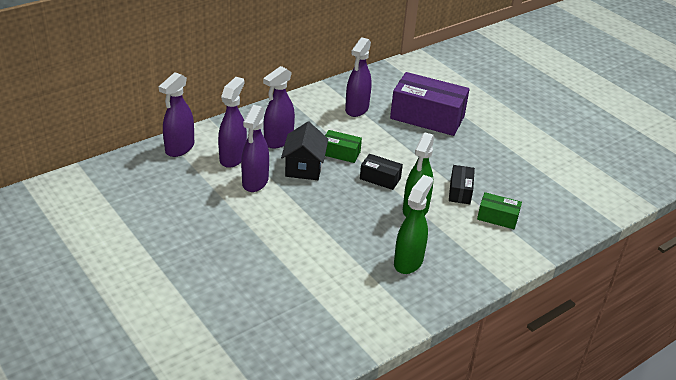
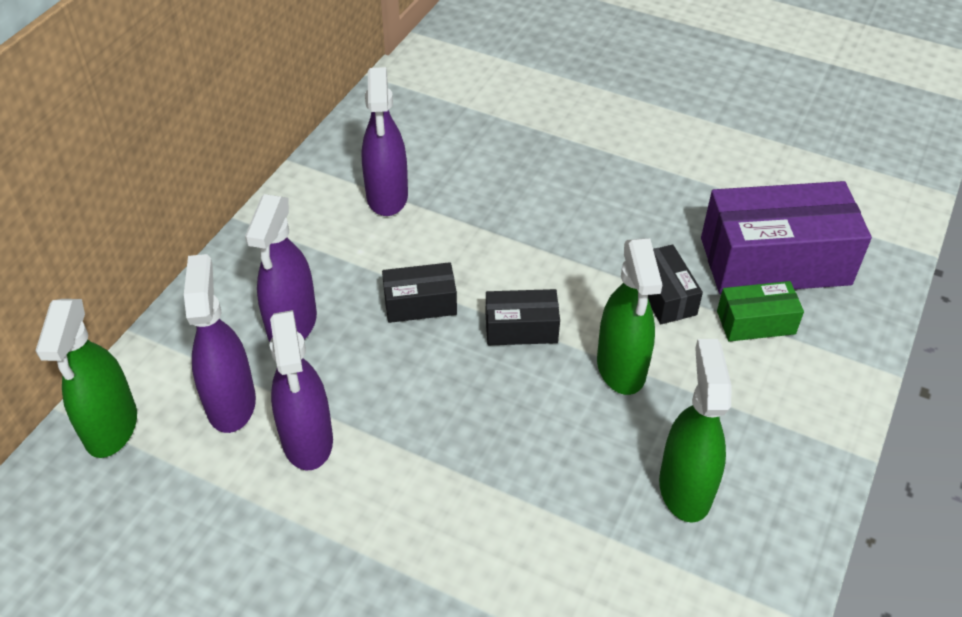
camera: 25 degrees left, 10 degrees up
purple spray bottle [158,72,194,157] -> green spray bottle [35,299,137,458]
black house [281,122,328,180] -> none
green box [325,130,362,163] -> black box [382,262,457,323]
purple box [390,72,470,136] -> purple box moved to [701,181,872,294]

